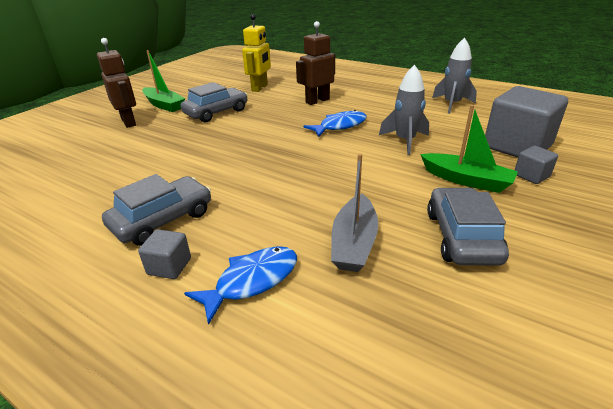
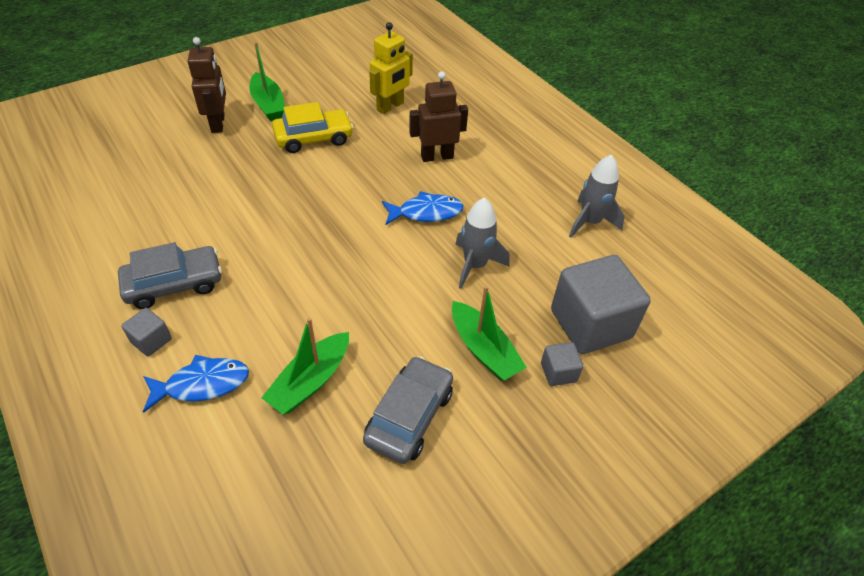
camera: 20 degrees right, 15 degrees up
grey car [181,82,248,122] -> yellow car [272,102,354,153]
grey boat [331,154,378,272] -> green boat [261,317,349,414]

